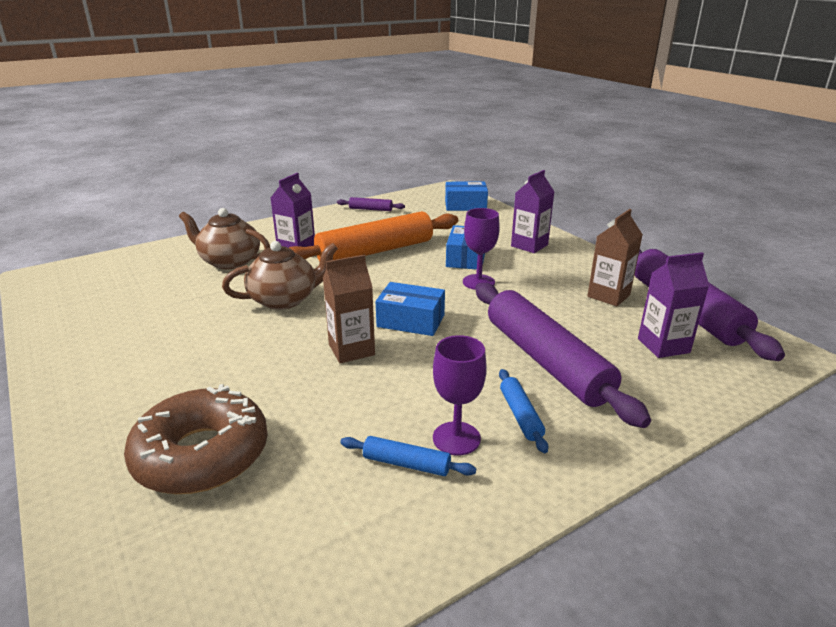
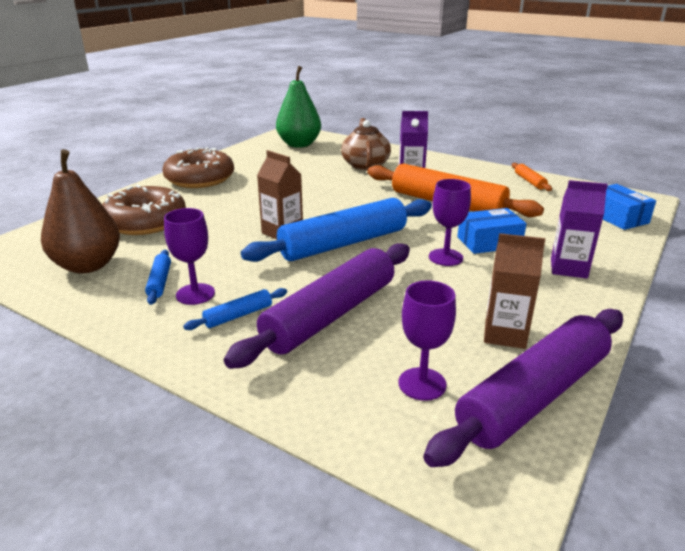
camera: 65 degrees right, 0 degrees up
brown teapot [222,241,338,310] -> none
purple rolling pin [337,197,405,211] -> orange rolling pin [512,163,552,191]
blue box [376,282,445,336] -> blue rolling pin [241,198,432,262]
purple carton [638,252,709,358] -> purple goblet [398,280,456,401]
none -> brown pear [41,149,120,273]
none -> brown donut [163,147,234,188]
none -> green pear [276,66,321,148]

